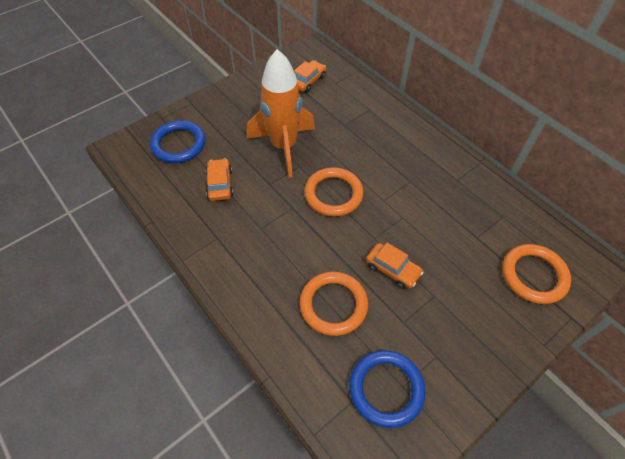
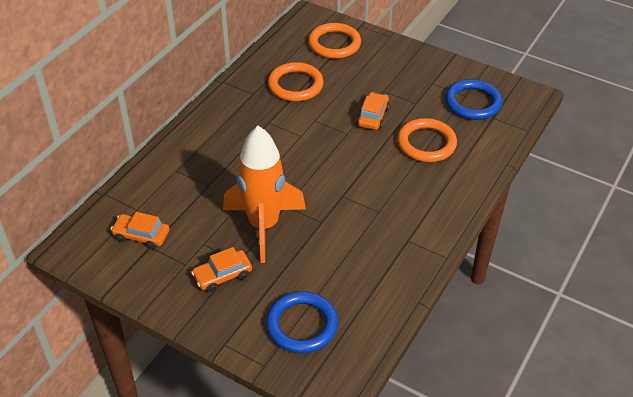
camera: 110 degrees left, 10 degrees down
orange car [206,158,233,201] -> orange car moved to [191,247,252,292]
orange ring [304,167,364,217] -> orange ring moved to [268,62,324,102]

